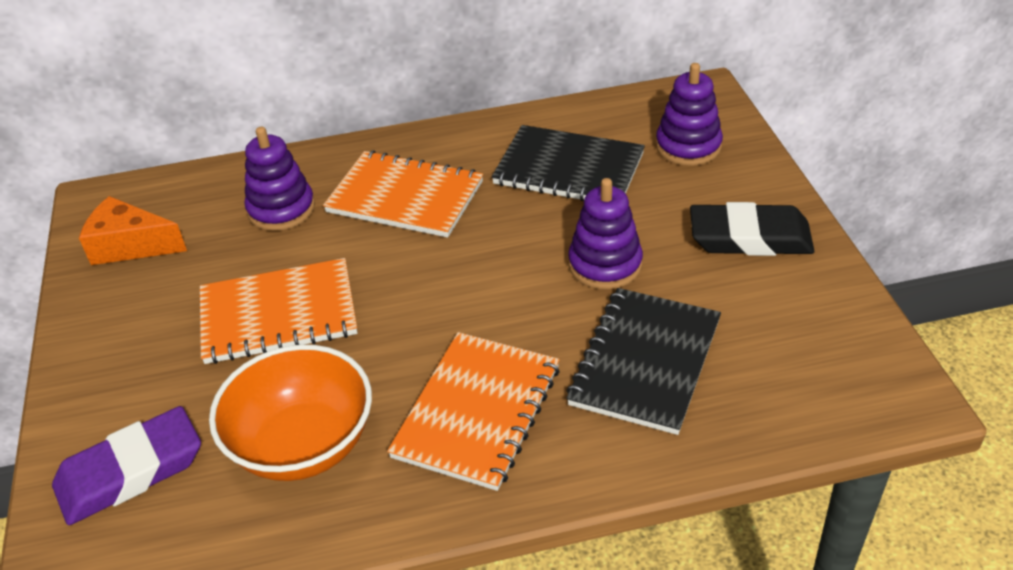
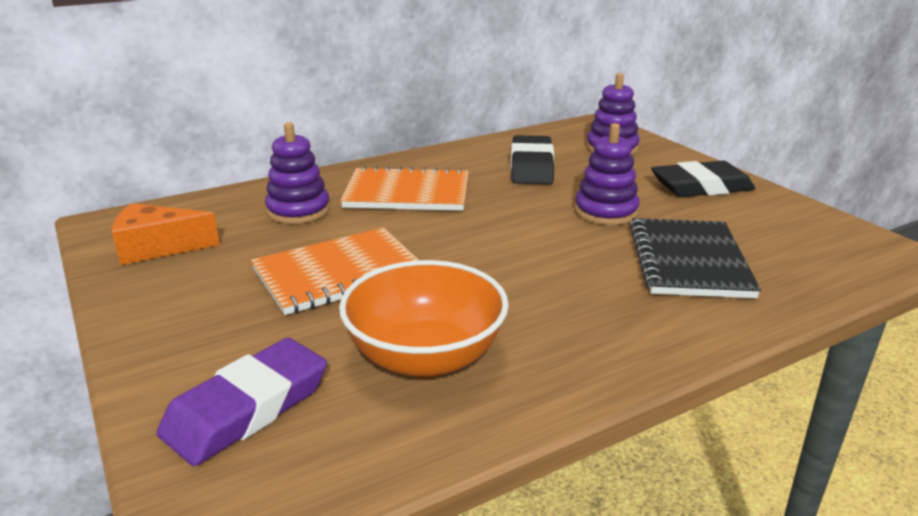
camera: 20 degrees left, 15 degrees down
orange notebook [387,332,560,491] -> none
black notebook [492,125,645,201] -> black eraser [511,135,554,185]

